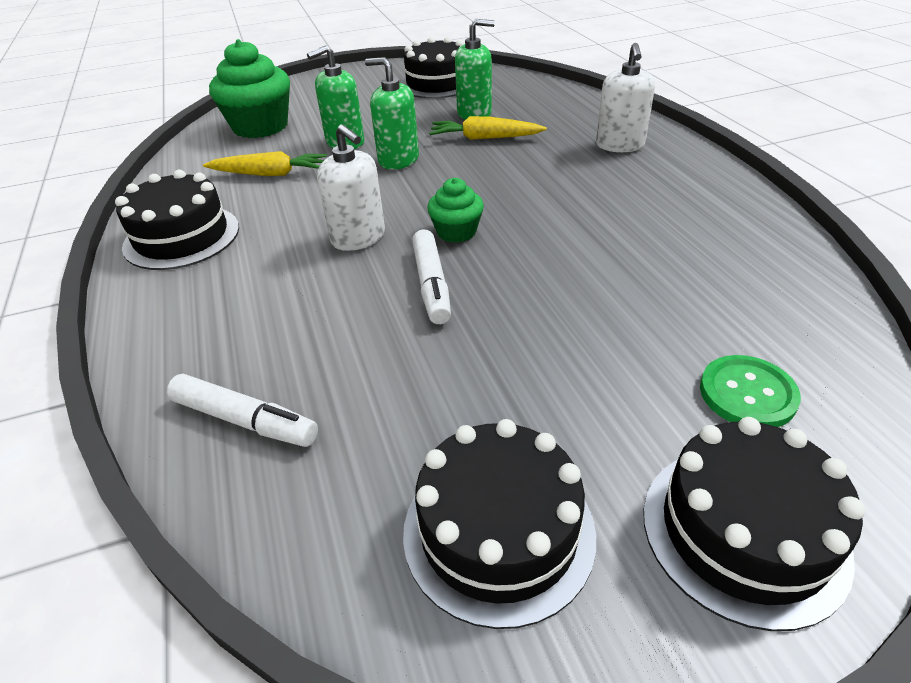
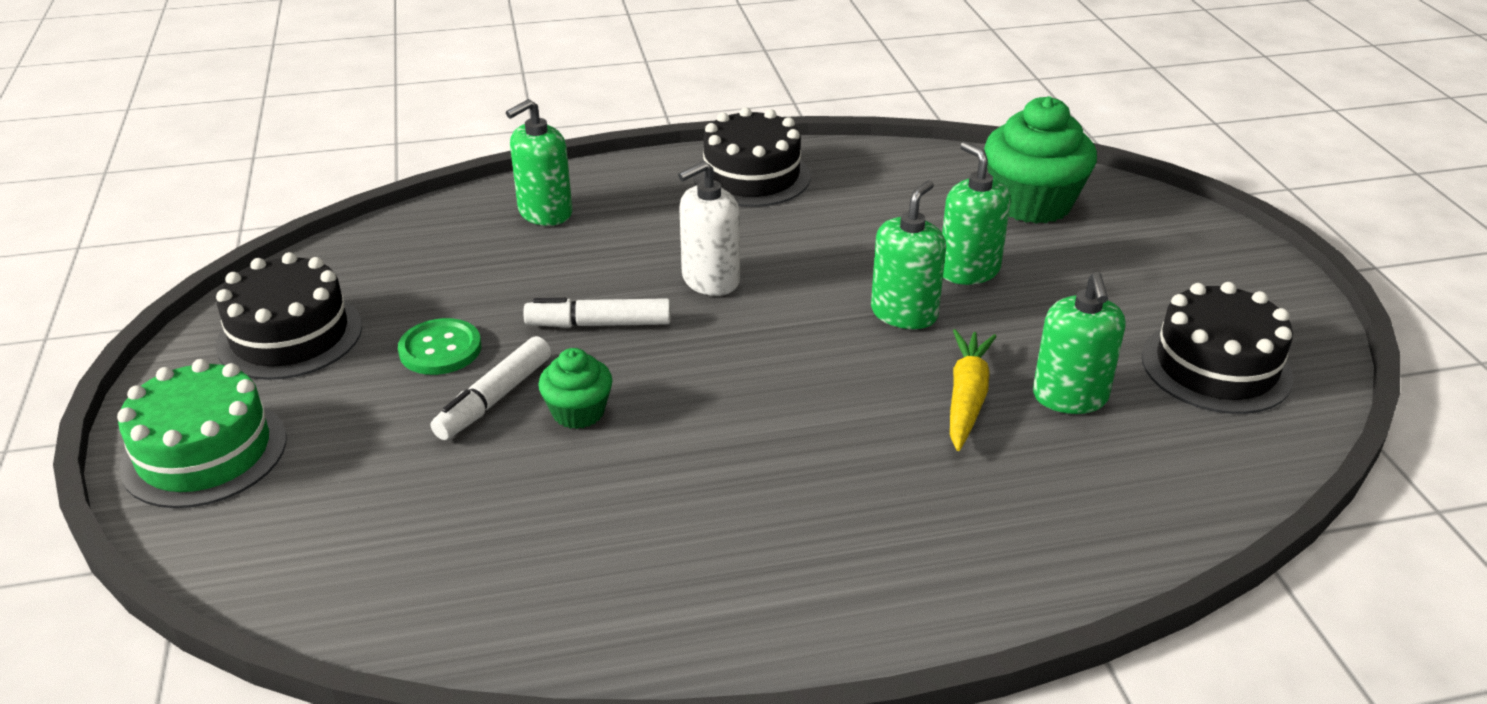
camera: 95 degrees right, 5 degrees down
white marker [167,374,318,447] -> white marker moved to [431,336,551,440]
yellow carrot [203,151,327,176] -> none
green cupcake [427,178,484,243] -> green cupcake moved to [538,348,612,429]
white soap dispenser [596,43,655,152] -> none
black cake [643,417,865,631] -> green cake [117,359,286,508]
green button [700,355,801,427] -> green button moved to [398,318,481,375]
none -> green soap dispenser [506,99,572,226]

